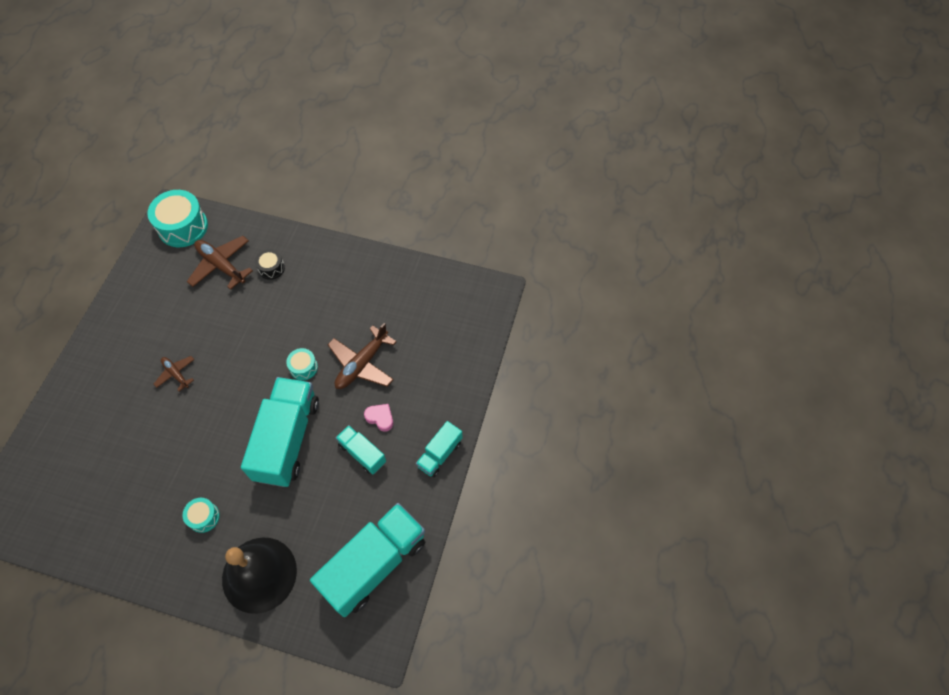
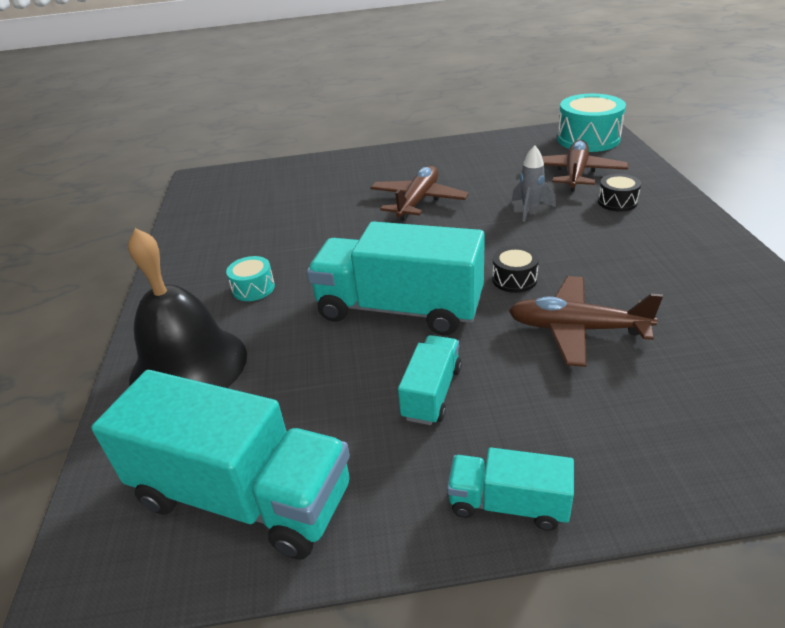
camera: 70 degrees right, 25 degrees down
brown plane [154,356,195,391] -> brown plane [370,166,469,221], size x1.74
turquoise truck [241,377,319,487] -> turquoise truck turned 150 degrees counterclockwise [307,221,485,335]
turquoise drum [286,348,318,381] -> black drum [492,246,539,293]
pink heart [364,404,393,432] -> none
none -> grey rocket [512,145,556,222]

